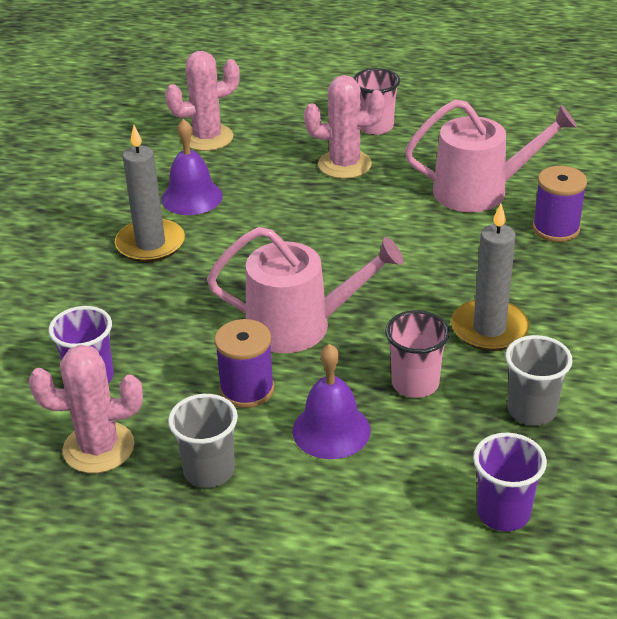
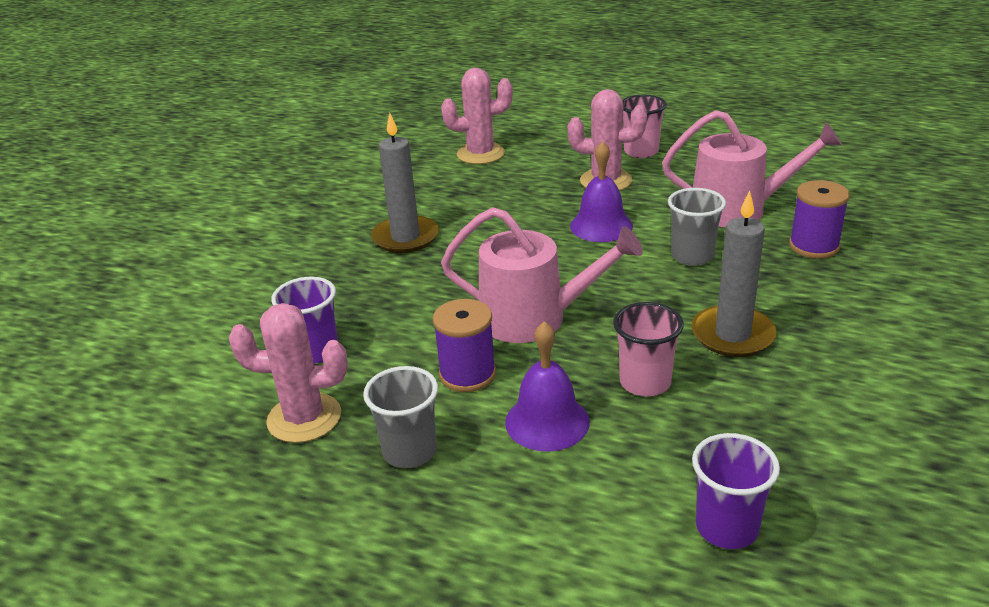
camera: 10 degrees right, 5 degrees down
purple bell [161,119,223,215] -> purple bell moved to [570,141,633,242]
grey cup [505,335,573,425] -> grey cup moved to [668,188,726,266]

